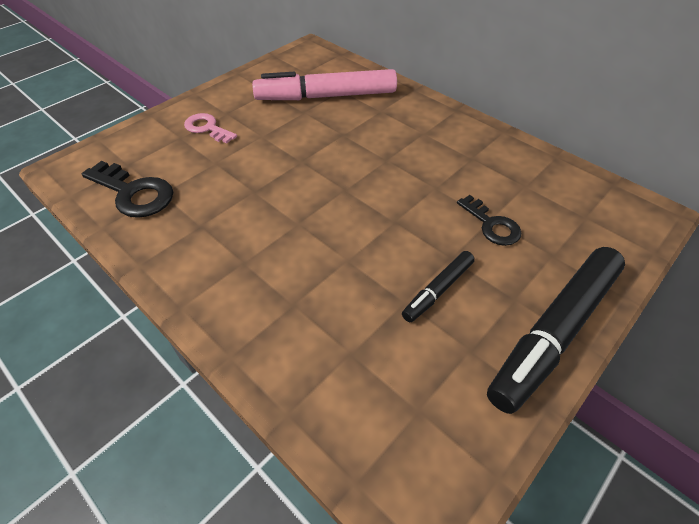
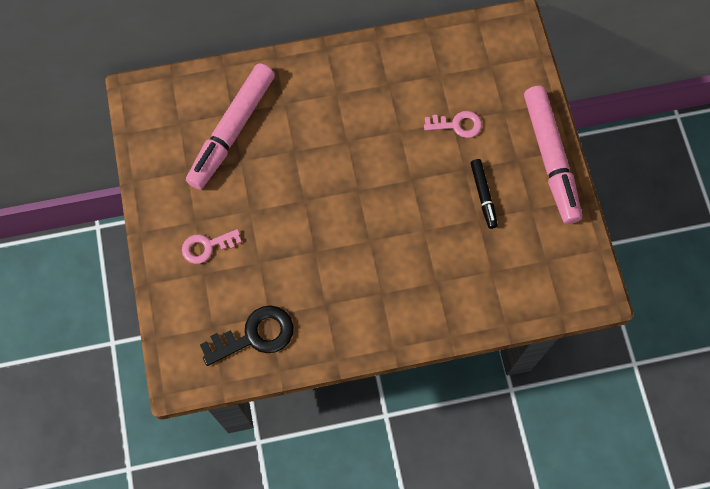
camera: 55 degrees left, 20 degrees up
black key [457,195,521,246] -> pink key [424,111,482,138]
black marker [487,247,625,414] -> pink marker [524,86,582,224]

